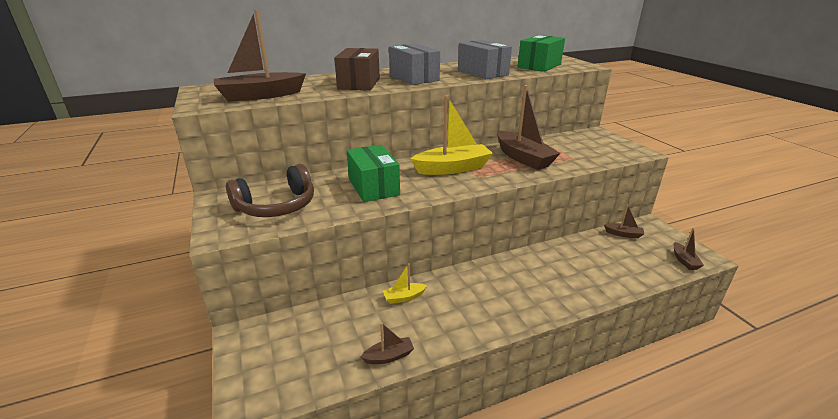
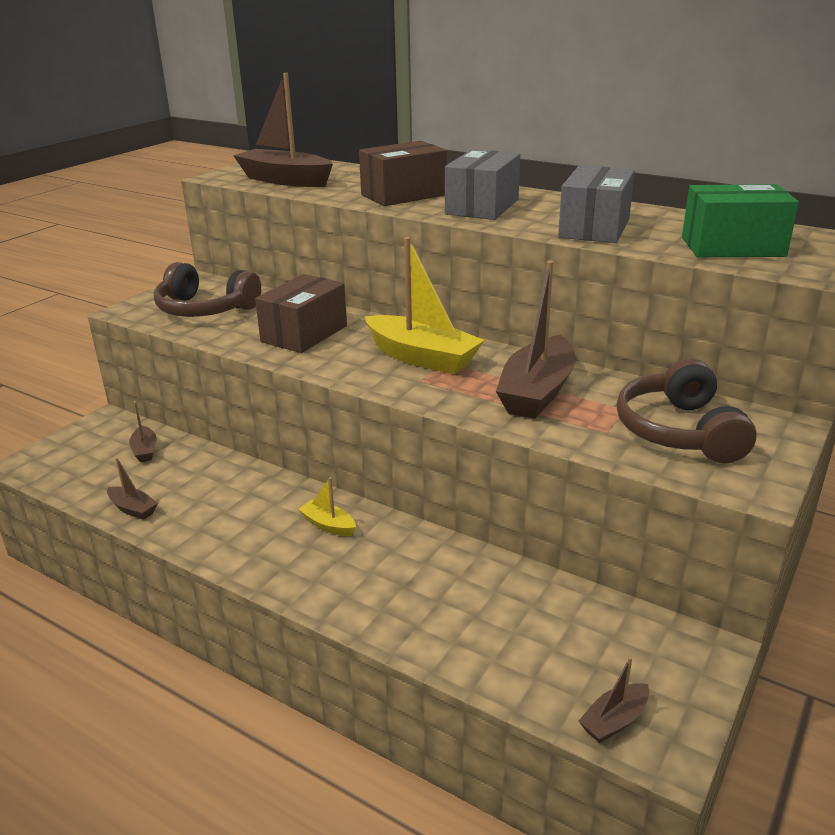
camera: 55 degrees right, 0 degrees up
green box [347,145,400,202] -> brown box [255,274,347,353]
yellow boat [383,263,427,304] -> yellow boat moved to [298,477,356,536]
brown boat [604,205,644,238] -> brown boat moved to [129,401,156,462]
none -> brown headphones [617,358,757,463]

